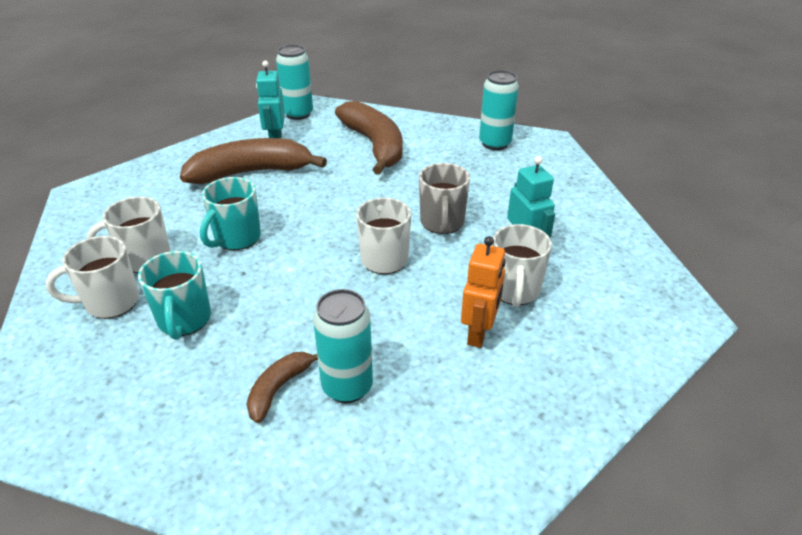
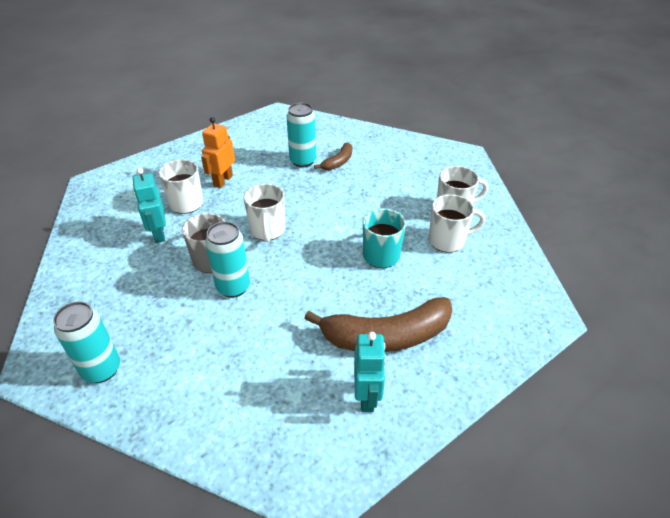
camera: 175 degrees left, 5 degrees up
turquoise mug [138,251,211,340] -> none
turquoise can [276,44,313,120] -> turquoise can moved to [205,222,250,298]
brown banana [335,101,403,175] -> none

